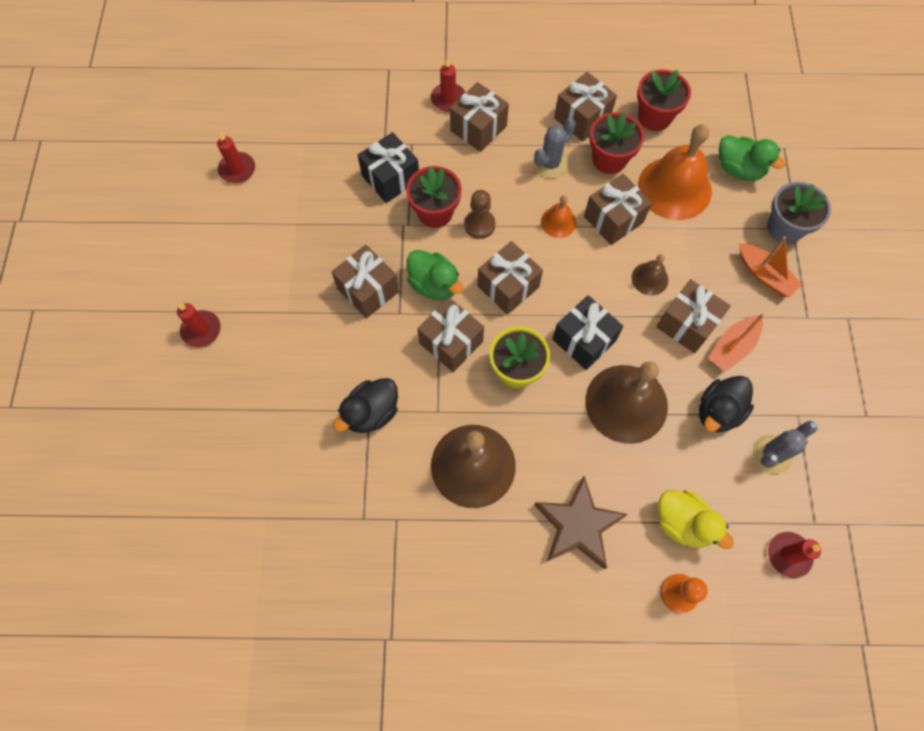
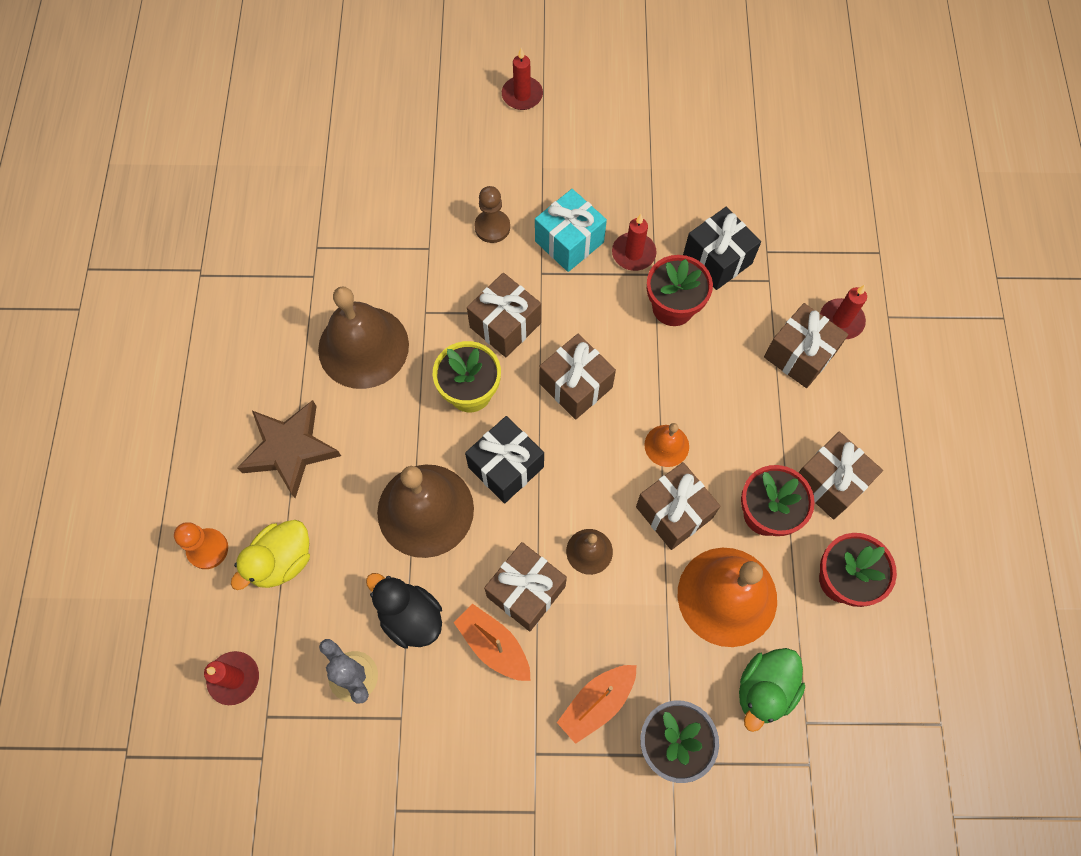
camera: 90 degrees right, 0 degrees up
red candle [217,131,255,183] -> red candle moved to [612,214,657,271]
brown gift [332,245,399,318] -> turquoise gift [535,189,607,272]
black duck [333,378,398,433] -> none
green duck [407,250,464,301] -> none
brown pawn [464,190,496,239] -> brown pawn moved to [475,186,510,243]
grey cactus [533,118,576,178] -> none

